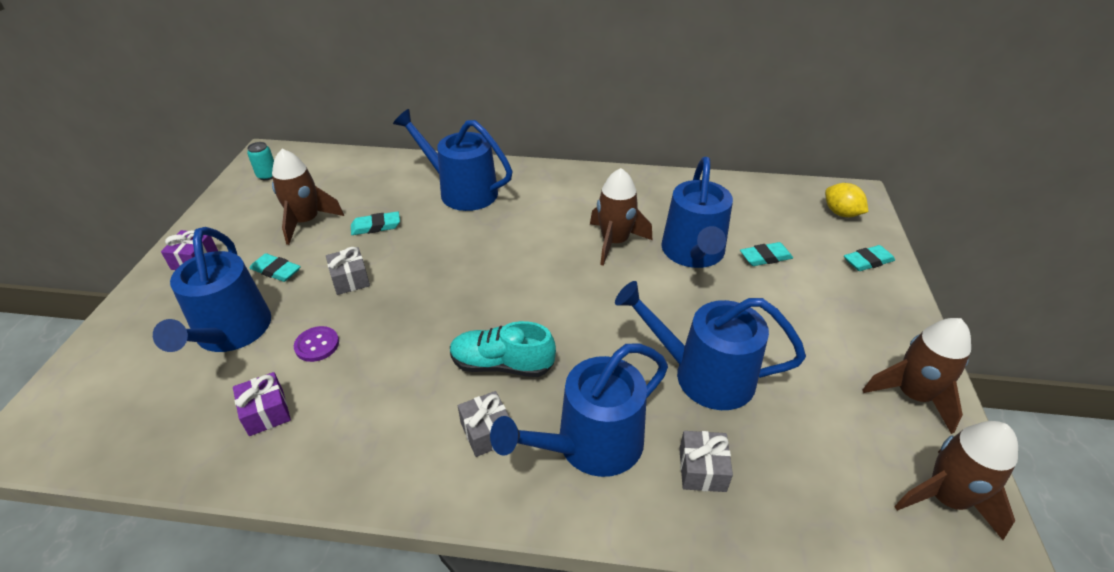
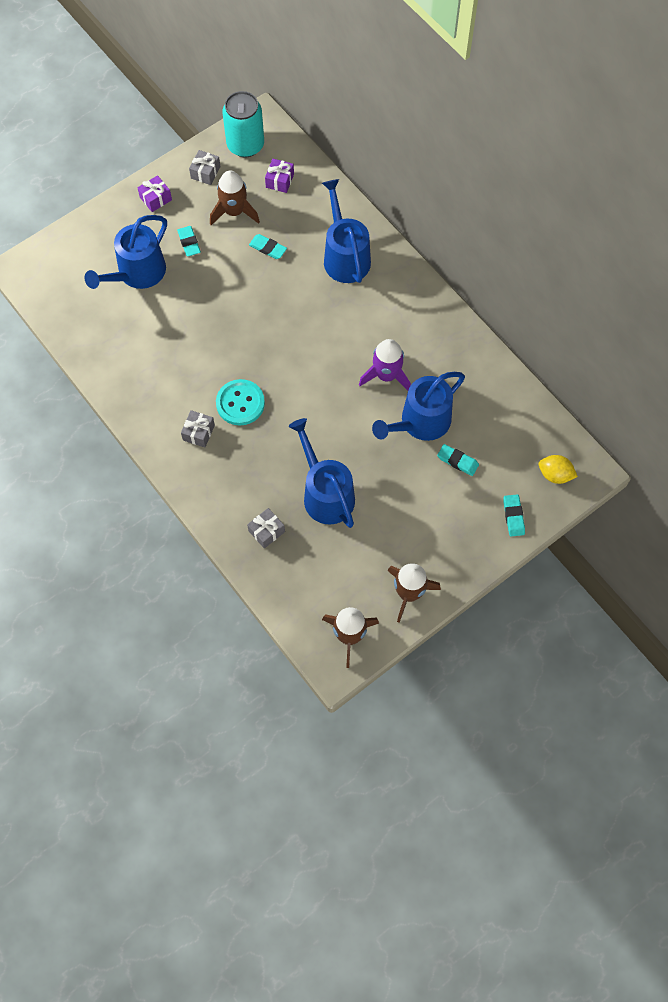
camera: 45 degrees right, 25 degrees up
purple gift [233,372,291,436] -> purple gift moved to [265,159,294,193]
turquoise can [247,142,274,180] -> turquoise can [222,91,264,157], size x2.20
purple button [294,326,339,362] -> none
grey gift [326,247,370,295] -> grey gift moved to [189,150,220,185]
turquoise shoe [450,321,556,377] -> turquoise button [216,379,265,426]
blue watering can [490,343,668,477] -> none
brown rocket [590,168,652,266] -> purple rocket [359,339,411,391]
yellow lemon [825,183,868,217] -> yellow lemon turned 75 degrees counterclockwise [539,455,578,484]
turquoise eraser [844,245,895,271] -> turquoise eraser turned 60 degrees clockwise [504,494,525,536]

